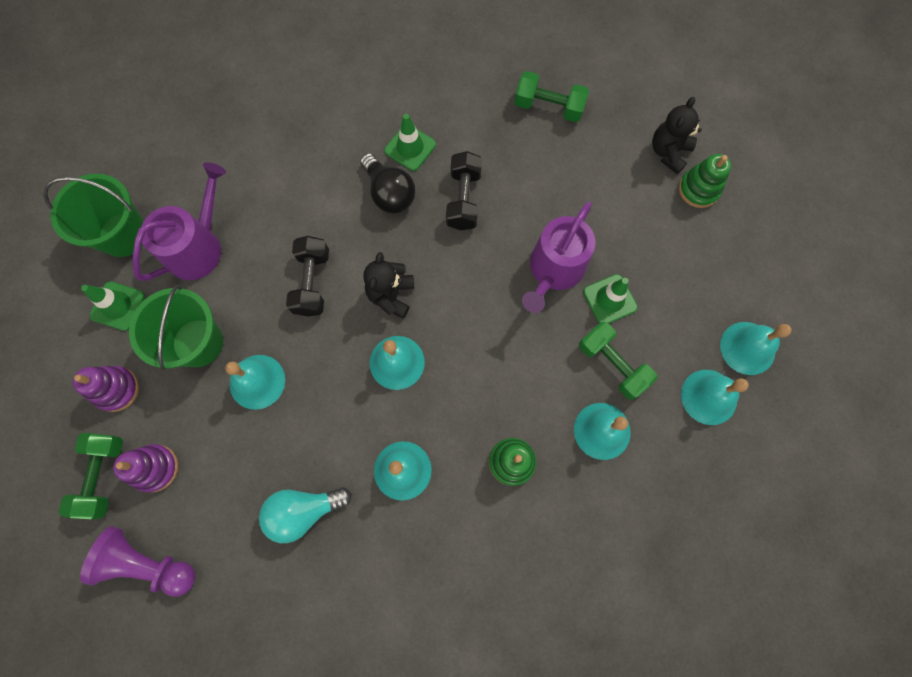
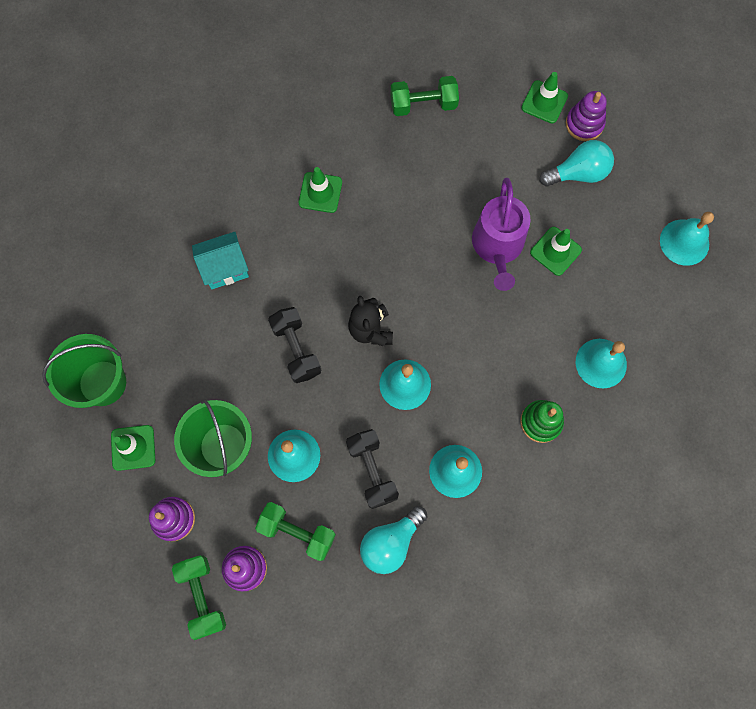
camera: 25 degrees left, 0 degrees up
purple pawn [80,526,195,596] -> none
purple watering can [133,162,226,281] -> none
black light bulb [360,153,416,213] -> none
black dumbbell [446,151,482,230] -> black dumbbell moved to [346,429,399,509]
green dumbbell [579,321,657,400] -> green dumbbell moved to [255,502,336,561]
black teddy bear [652,97,702,174] -> green traffic cone [521,72,568,123]
green stacking toy [679,154,731,208] -> purple stacking toy [566,91,607,141]
turquoise bell [681,370,749,425] -> none
none -> turquoise house [192,232,249,289]
none -> turquoise light bulb [540,140,614,187]

